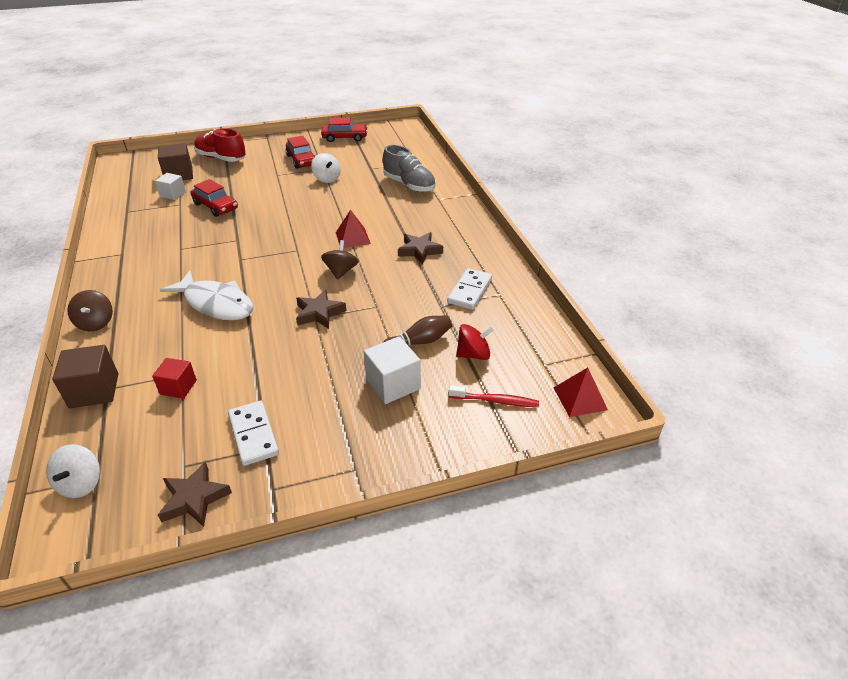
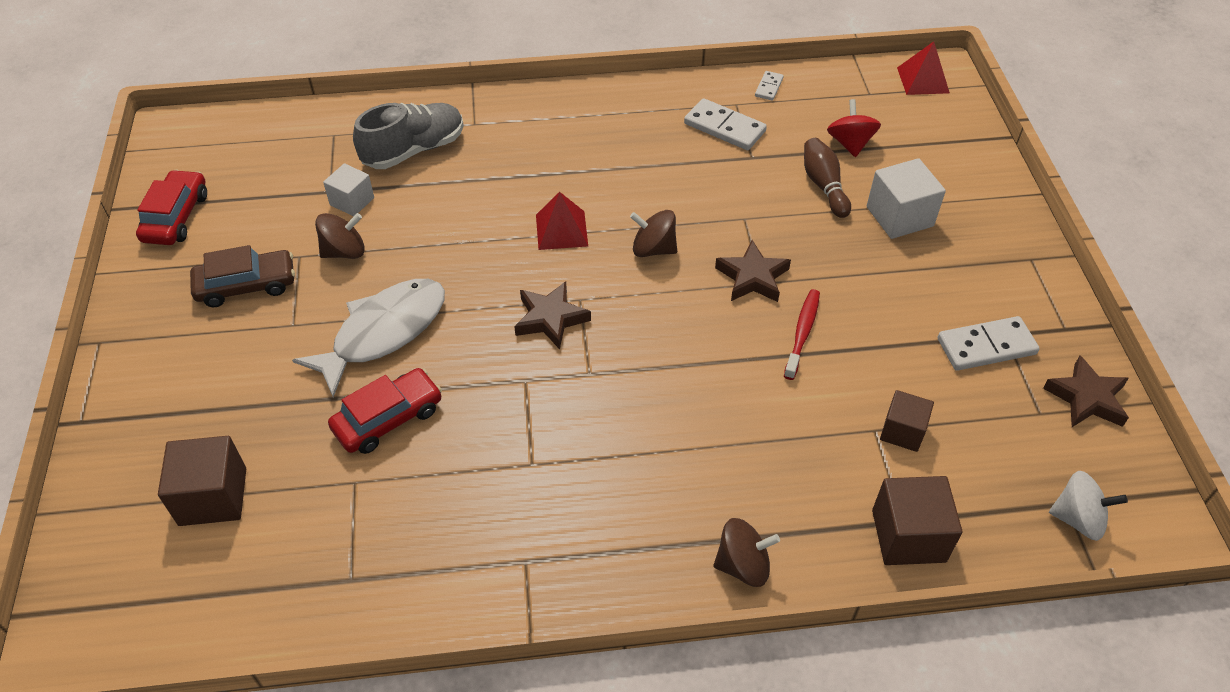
camera: 80 degrees left, 10 degrees up
red cube [152,358,197,399] -> brown cube [880,390,934,452]
white cube [155,173,186,200] -> white cube moved to [323,163,374,216]
white fish [160,271,253,320] -> white fish moved to [292,279,445,397]
red shoe [194,128,246,162] -> none
red car [286,136,315,169] -> brown car [190,245,295,307]
white spinning top [311,153,341,183] -> brown spinning top [315,213,365,259]
brown star [398,232,443,264] -> brown star moved to [514,281,591,350]
red toothbrush [448,385,539,407] -> red toothbrush moved to [784,289,820,380]
none -> white domino [755,71,784,101]

